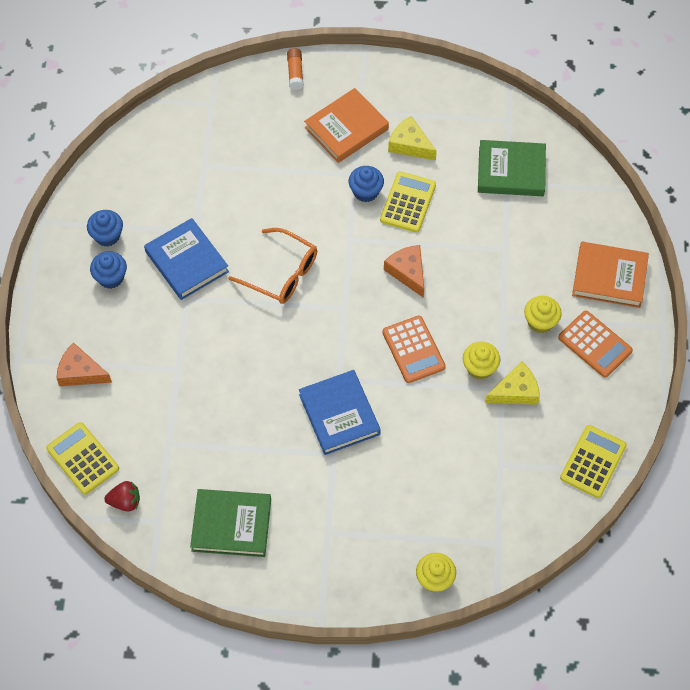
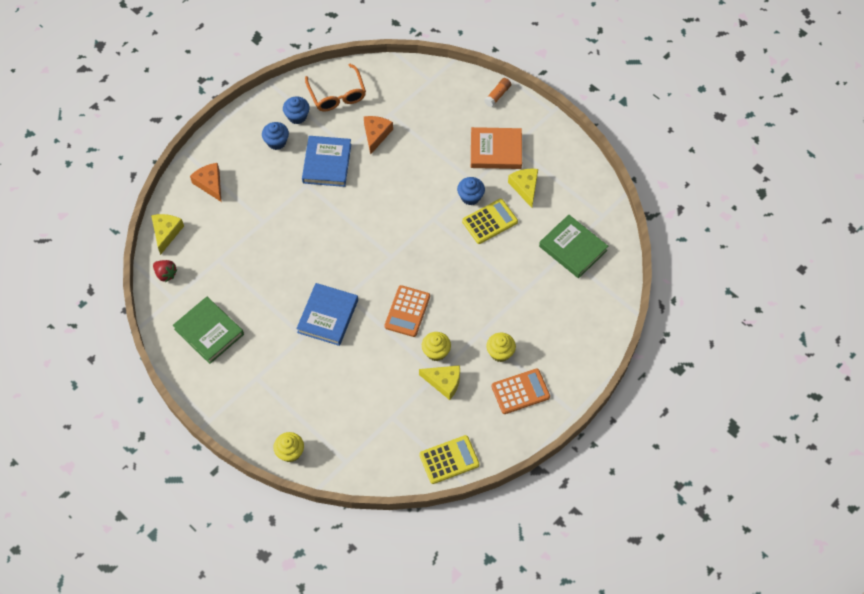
camera: 40 degrees right, 0 degrees up
yellow calculator [46,422,119,495] -> yellow cheese [151,214,184,255]
orange glasses [228,228,317,304] -> orange glasses moved to [305,64,366,111]
orange cheese [384,245,424,298] -> orange cheese moved to [364,116,393,155]
orange calculator [558,311,633,377] -> orange calculator turned 105 degrees counterclockwise [491,368,550,414]
orange book [572,242,649,308] -> none

